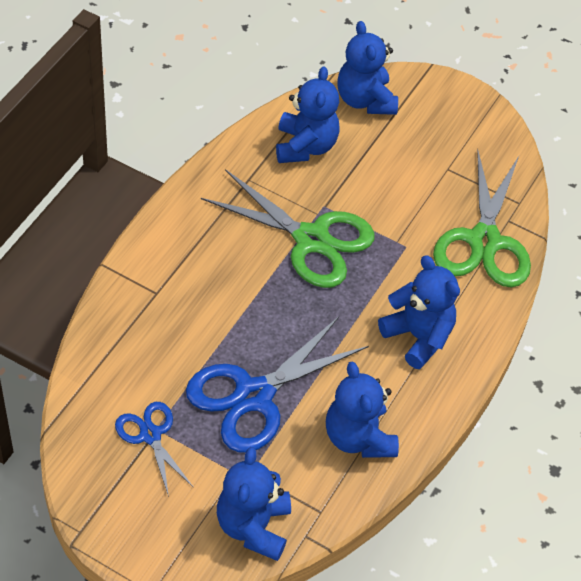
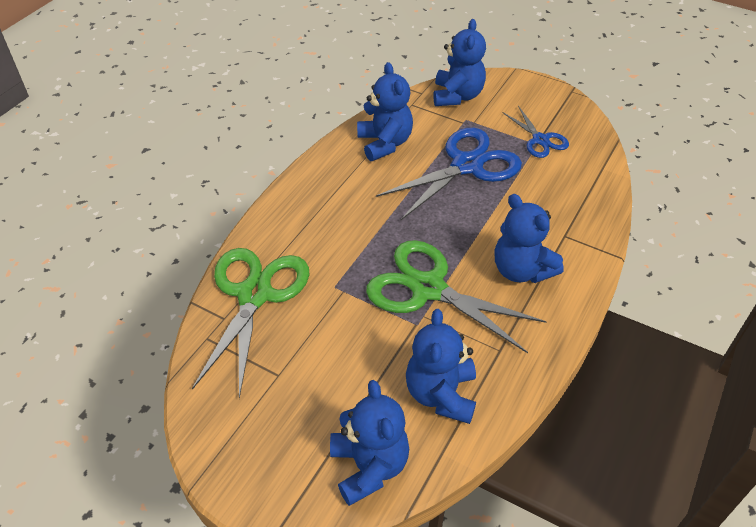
camera: 175 degrees left, 5 degrees down
blue teddy bear [378,255,460,369] -> blue teddy bear moved to [495,194,564,283]

